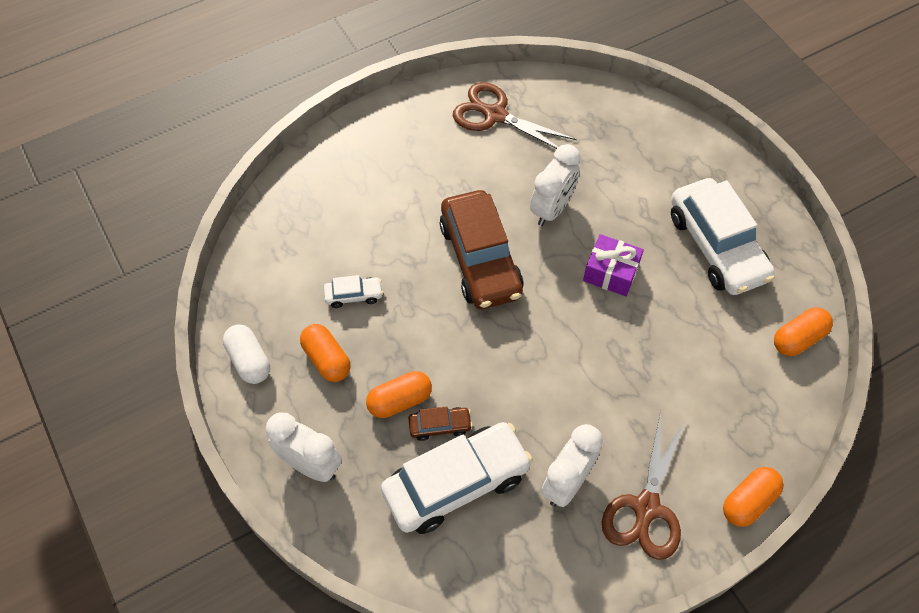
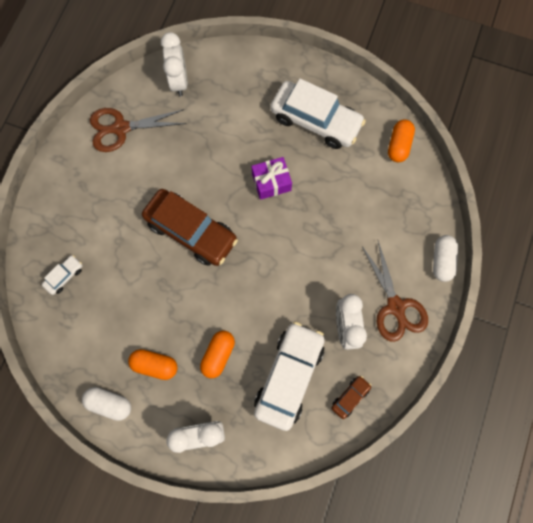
camera: 40 degrees left, 15 degrees up
white car [324,275,383,308] -> white car moved to [42,255,82,295]
brown car [408,406,473,441] -> brown car moved to [331,376,372,419]
white clock [530,144,581,226] -> white clock moved to [161,32,188,96]
orange capsule [723,467,784,527] -> white capsule [433,235,458,282]

